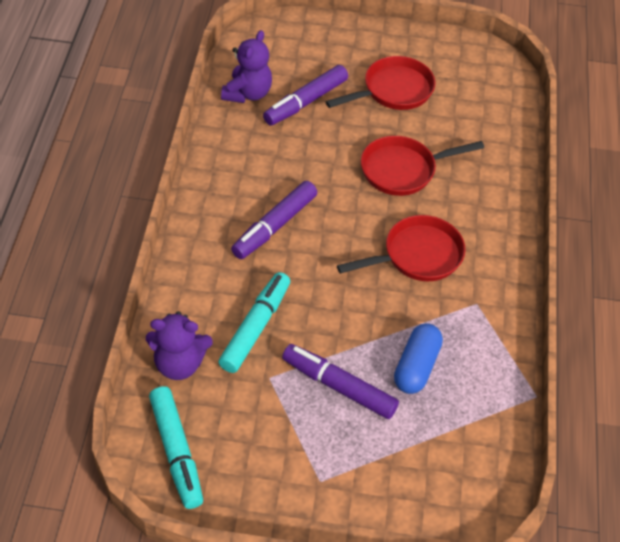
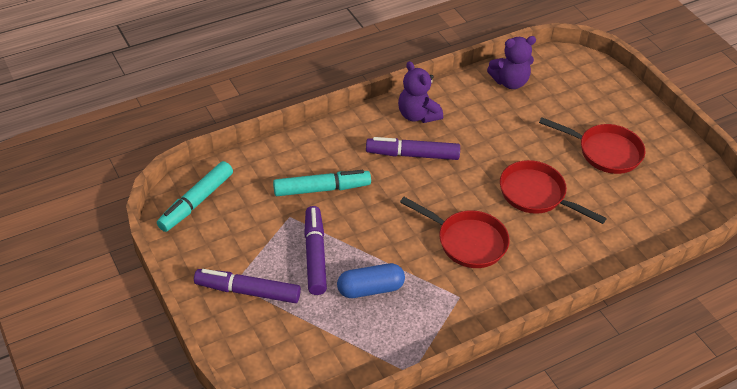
camera: 55 degrees right, 5 degrees down
purple teddy bear [146,311,213,380] -> purple teddy bear moved to [398,61,443,123]
purple marker [263,65,348,126] -> purple marker moved to [194,269,301,303]

